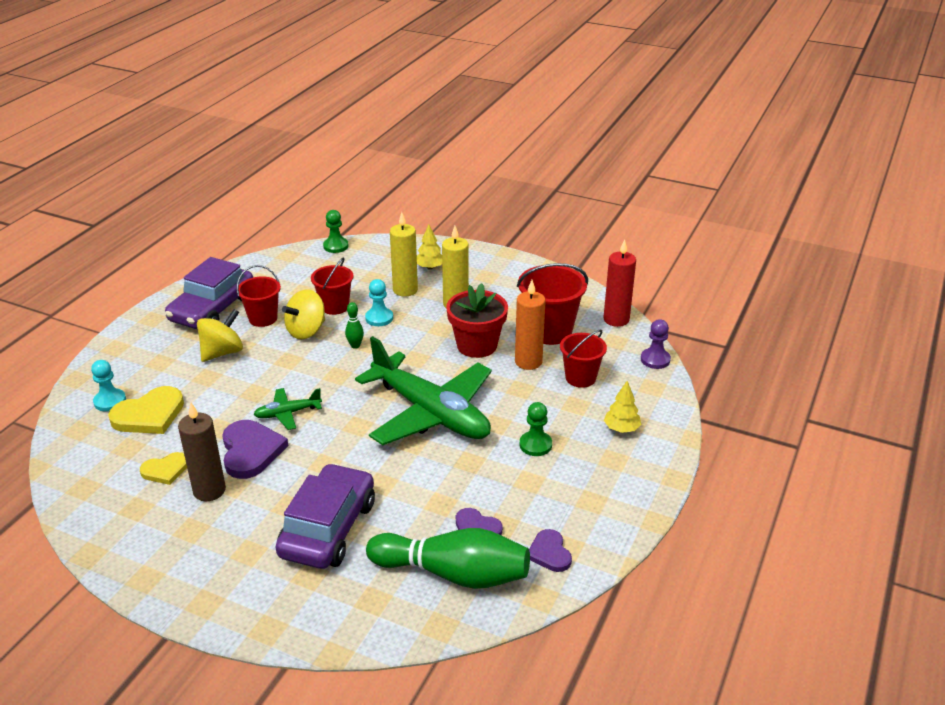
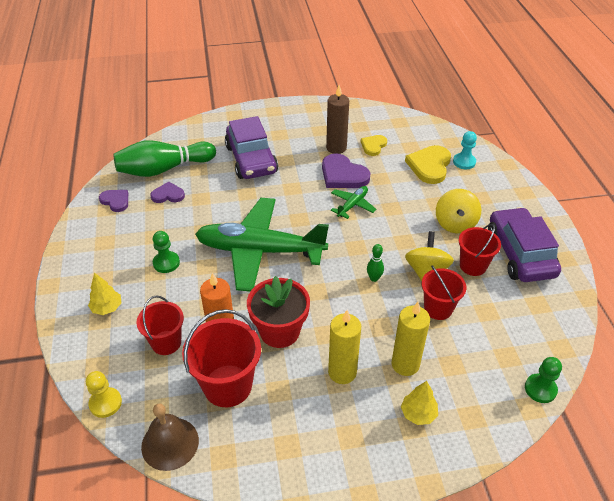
camera: 145 degrees right, 10 degrees up
turquoise pawn [365,279,393,326] -> none
red candle [603,239,636,327] -> brown bell [141,403,199,471]
purple pawn [641,319,671,369] -> yellow pawn [86,371,122,418]

